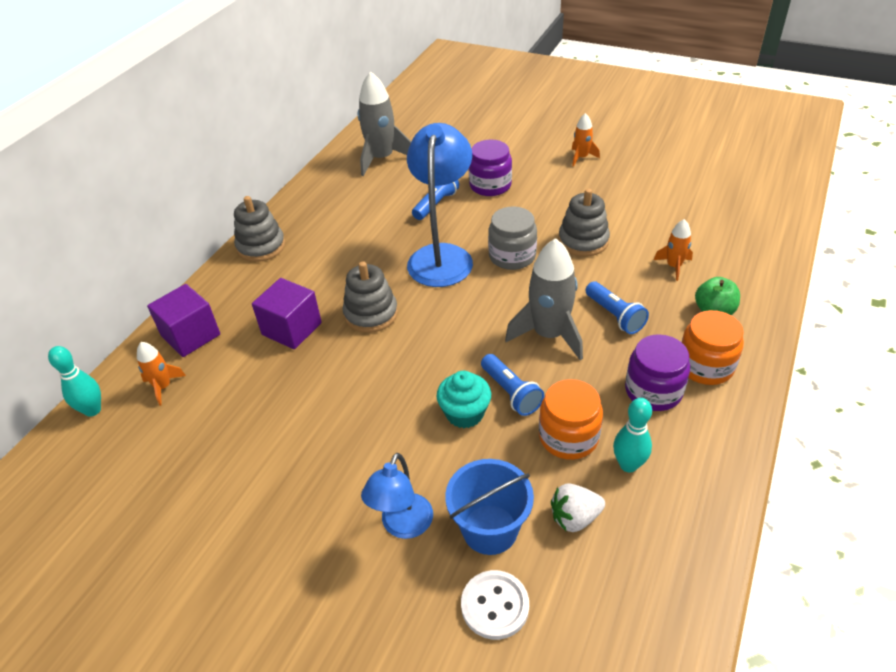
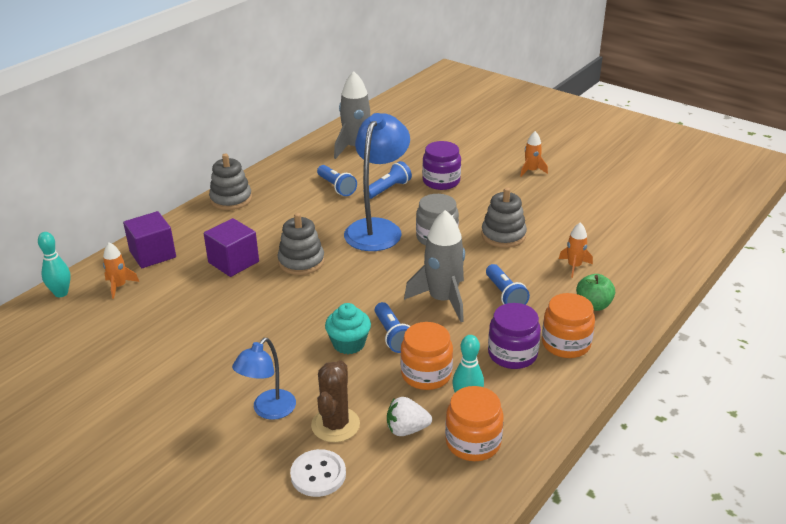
camera: 10 degrees right, 10 degrees down
blue bucket [445,459,534,555] -> brown cactus [311,360,360,442]
none -> blue flashlight [317,165,357,196]
none -> orange jar [445,386,504,461]

